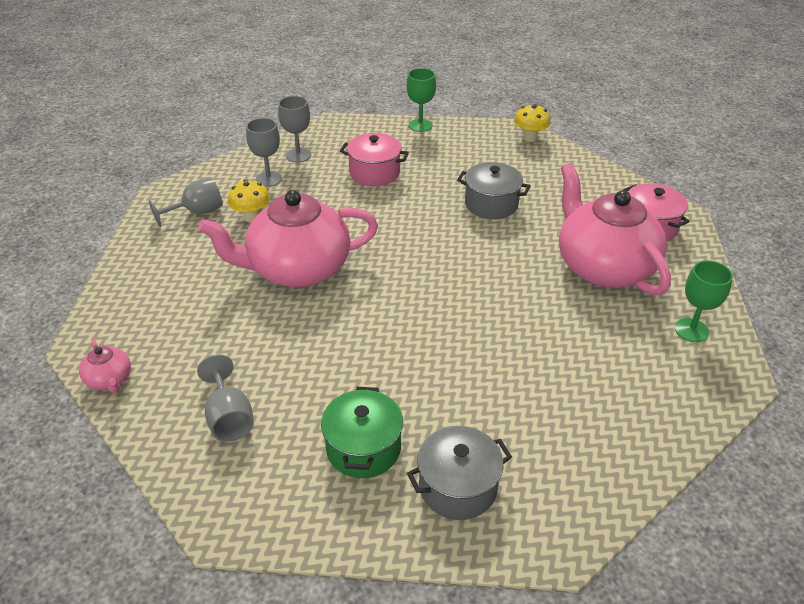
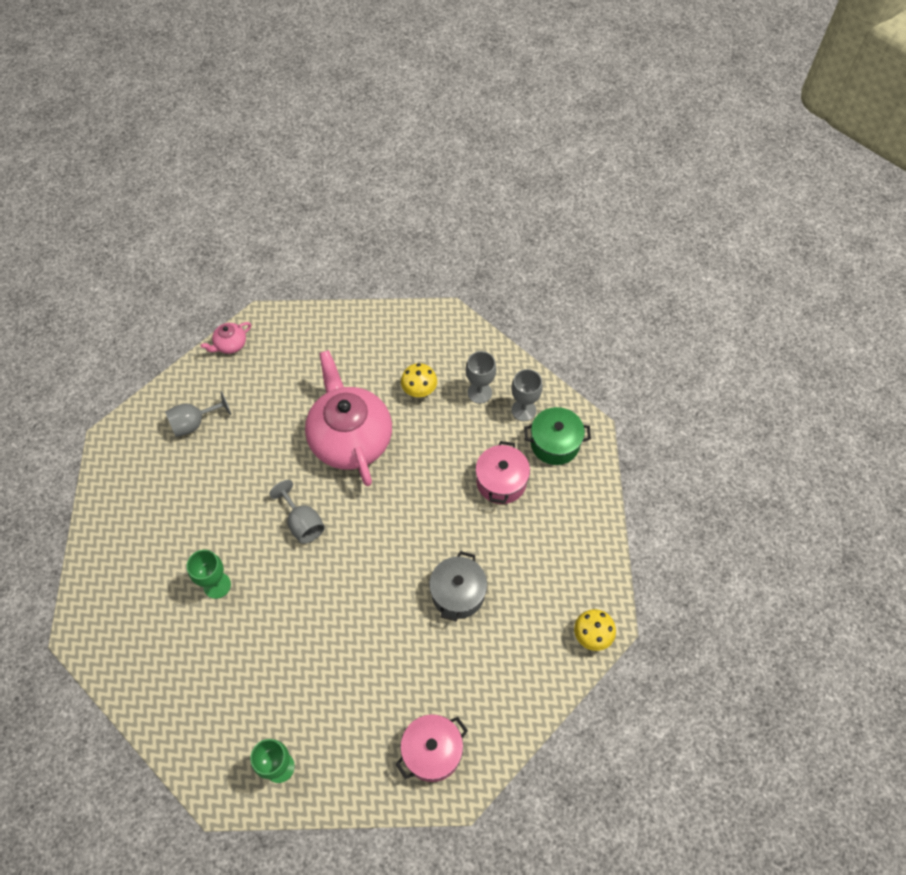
camera: 85 degrees right, 20 degrees up
grey goblet [149,177,223,227] -> grey goblet moved to [269,480,325,544]
green pot [321,387,403,478] -> green pot moved to [524,407,591,465]
green goblet [407,68,436,132] -> green goblet moved to [187,550,231,599]
grey pot [407,426,512,520] -> none
pink teapot [559,163,671,296] -> none

